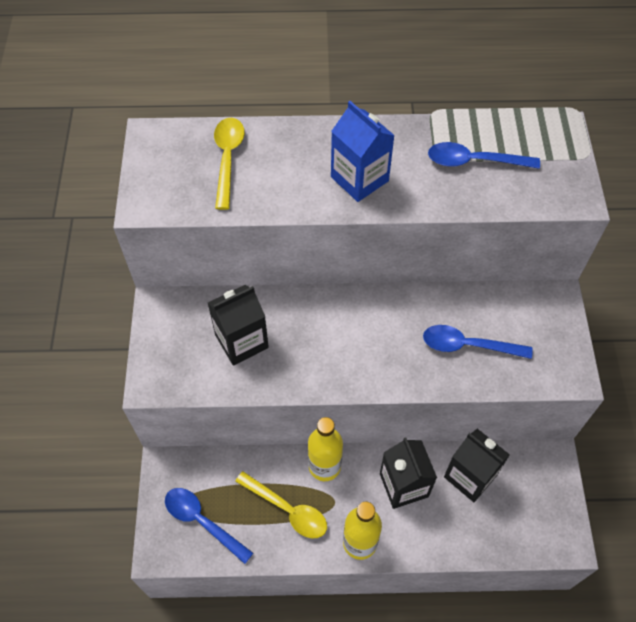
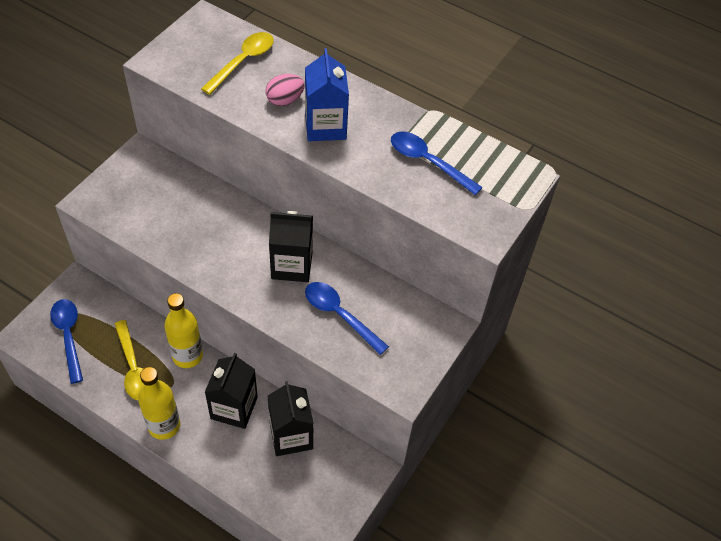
camera: 30 degrees right, 5 degrees down
black carton [208,285,269,366] -> black carton moved to [269,211,313,282]
none -> pink egg [266,74,305,106]

